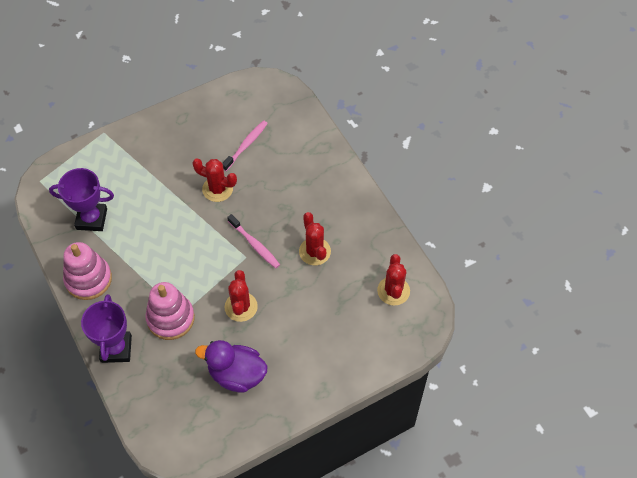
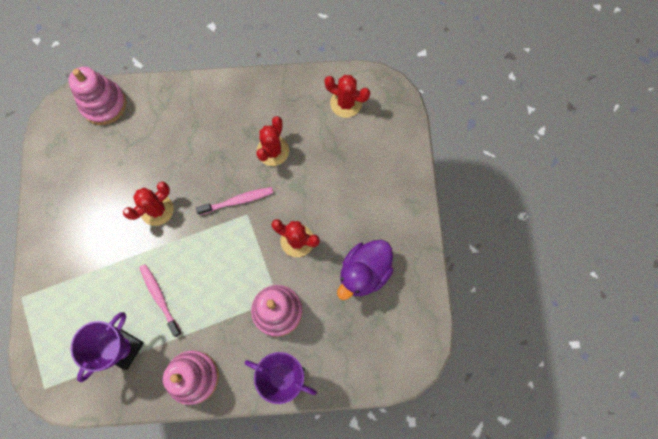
camera: 65 degrees left, 15 degrees up
pink toothbrush [222,120,268,171] -> pink toothbrush moved to [139,264,182,337]
red cactus [299,212,331,265] -> red cactus turned 75 degrees counterclockwise [256,116,289,166]
none -> pink stacking toy [68,67,126,125]

